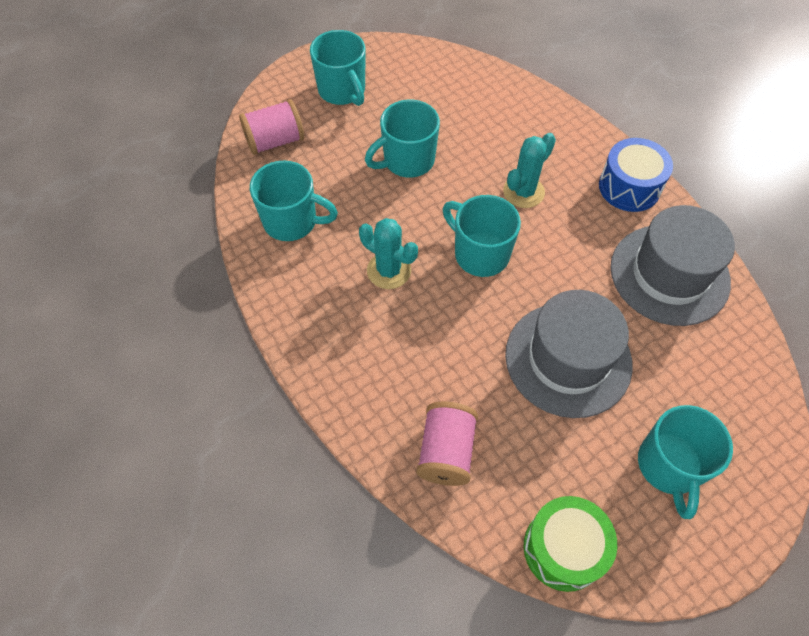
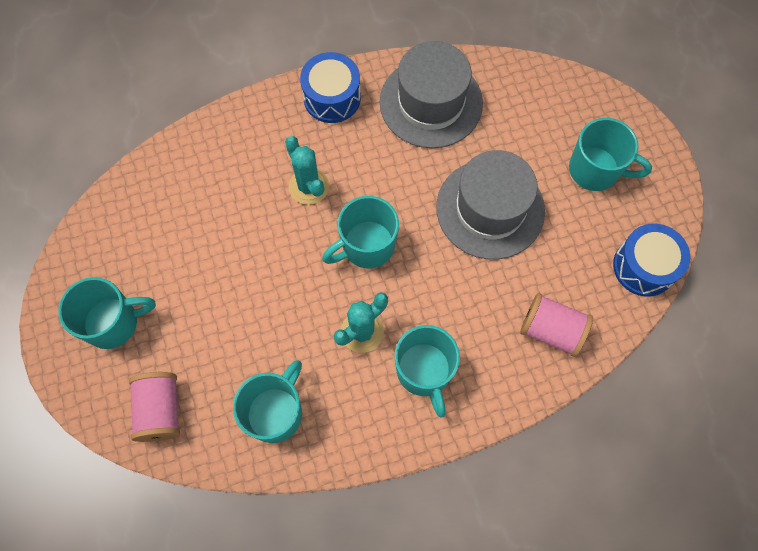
camera: 75 degrees left, 10 degrees up
turquoise mug [365,100,440,178] -> turquoise mug moved to [394,325,460,418]
green drum [524,496,617,592] -> blue drum [613,224,691,297]

